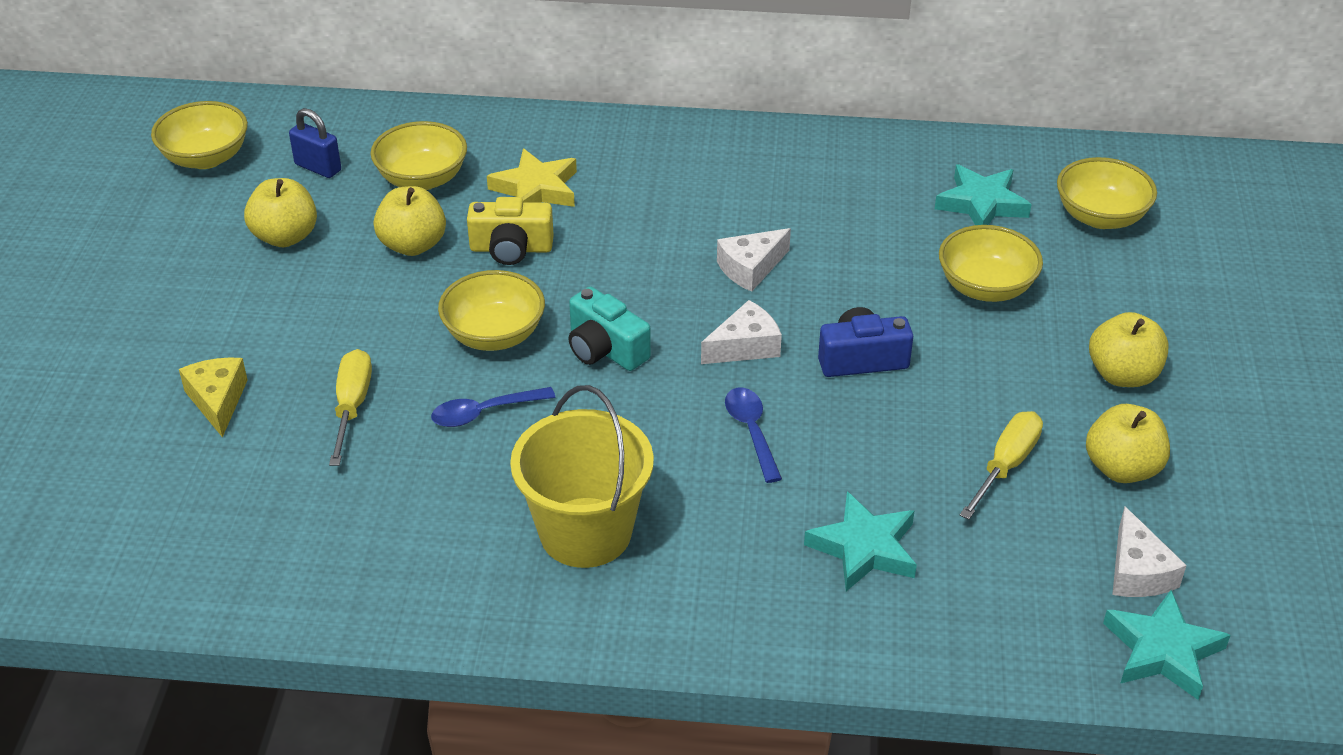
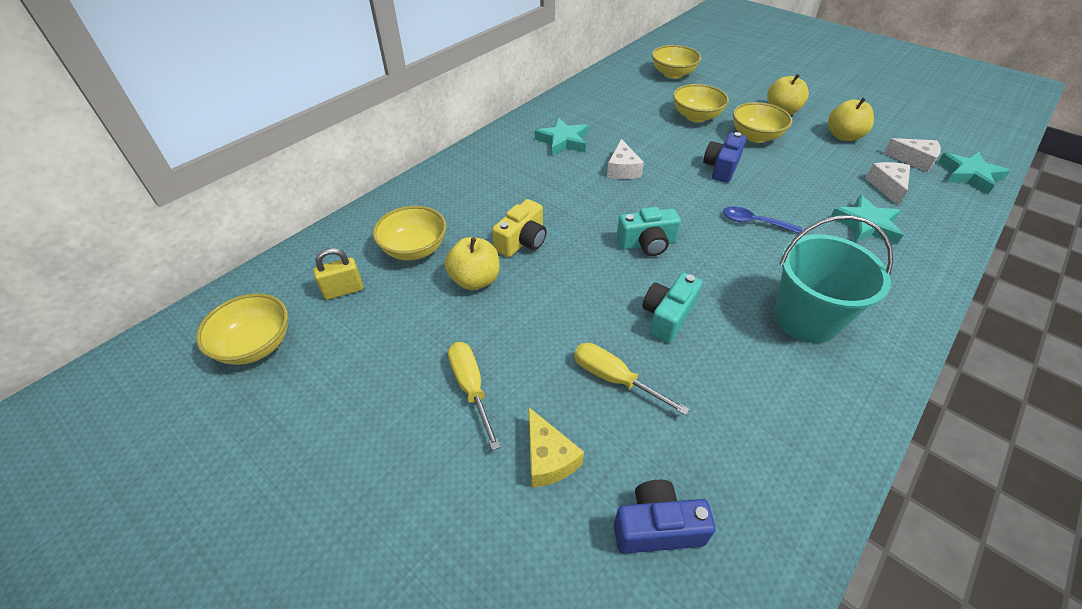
camera: 55 degrees left, 5 degrees up
yellow cheese [179,358,248,438] -> yellow cheese turned 135 degrees counterclockwise [528,407,584,488]
yellow apple [244,178,317,247] -> none
blue padlock [289,108,341,178] -> yellow padlock [313,248,363,300]
blue spoon [431,387,556,427] -> turquoise camera [642,273,702,343]
yellow bowl [438,270,545,351] -> yellow bowl moved to [733,102,792,143]
yellow star [487,148,577,207] -> none
yellow bucket [510,385,654,568] -> turquoise bucket [774,215,893,343]
white cheese [701,300,782,364] -> white cheese moved to [865,162,910,206]
turquoise star [935,165,1032,225] -> turquoise star moved to [535,118,588,156]
yellow screwdriver [959,411,1043,520] -> yellow screwdriver moved to [448,342,500,450]
none -> blue camera [614,480,716,554]

